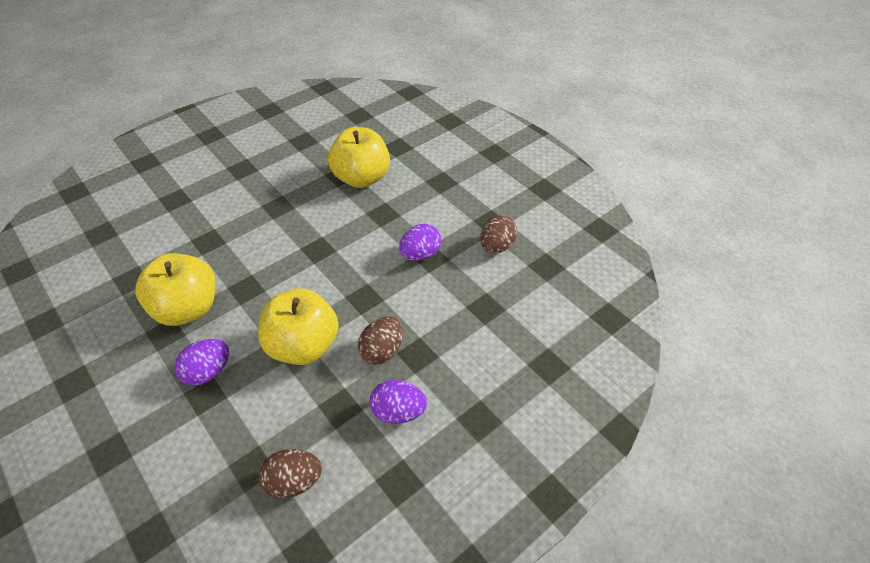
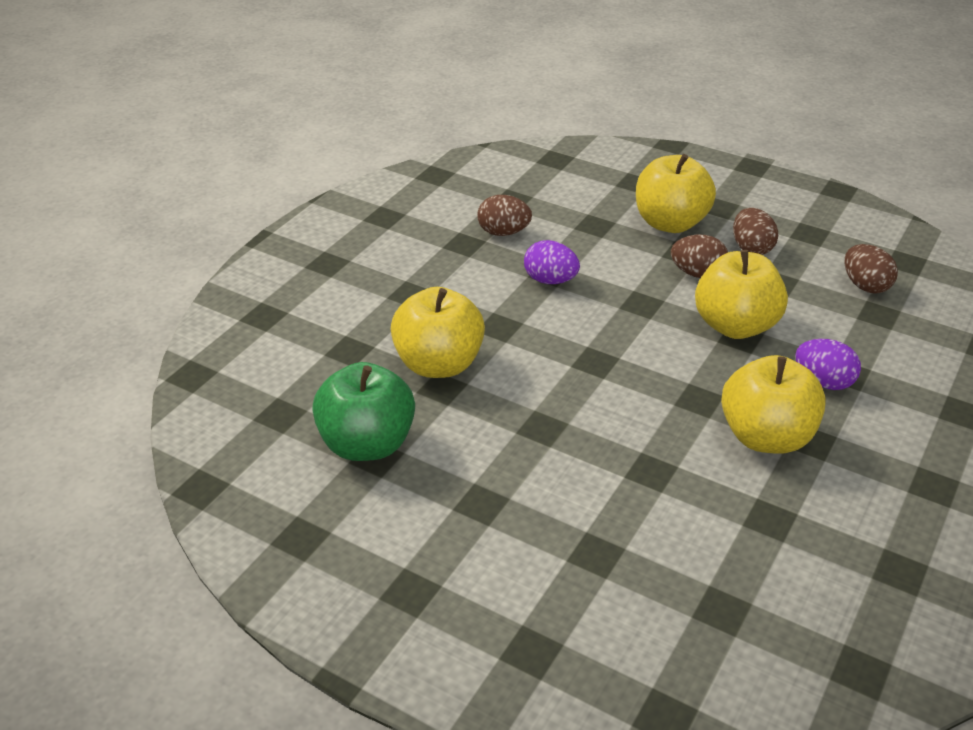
camera: 110 degrees left, 10 degrees down
purple egg [370,380,427,424] -> brown egg [733,208,778,255]
none -> green apple [312,362,415,461]
none -> yellow apple [636,154,716,233]

